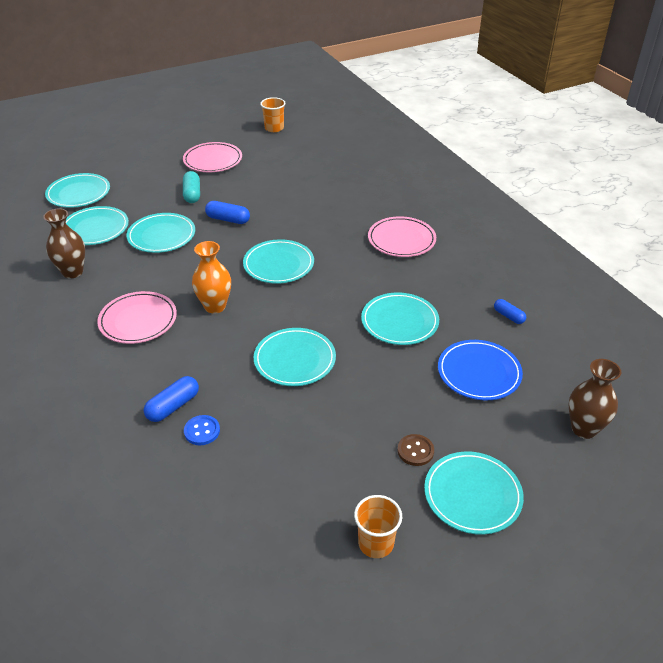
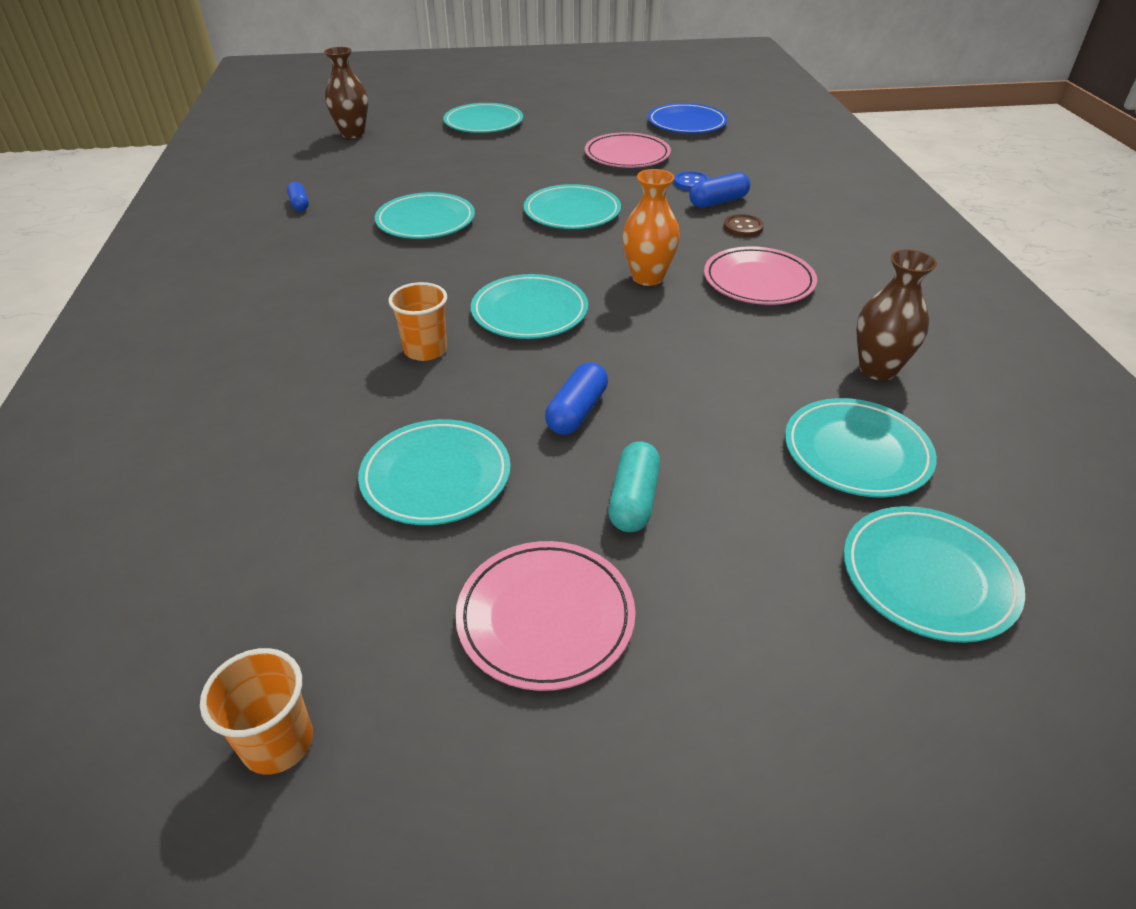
camera: 160 degrees left, 0 degrees up
turquoise plate [126,213,195,253] -> turquoise plate moved to [358,419,511,525]
blue capsule [205,201,250,224] -> blue capsule turned 75 degrees clockwise [545,362,608,435]
orange cup [354,495,402,558] -> orange cup moved to [388,282,447,361]
pink plate [368,216,436,257] -> pink plate moved to [585,132,671,168]
brown button [398,434,434,466] -> brown button moved to [723,214,764,237]
blue plate [438,340,523,400] -> blue plate moved to [648,103,728,133]

